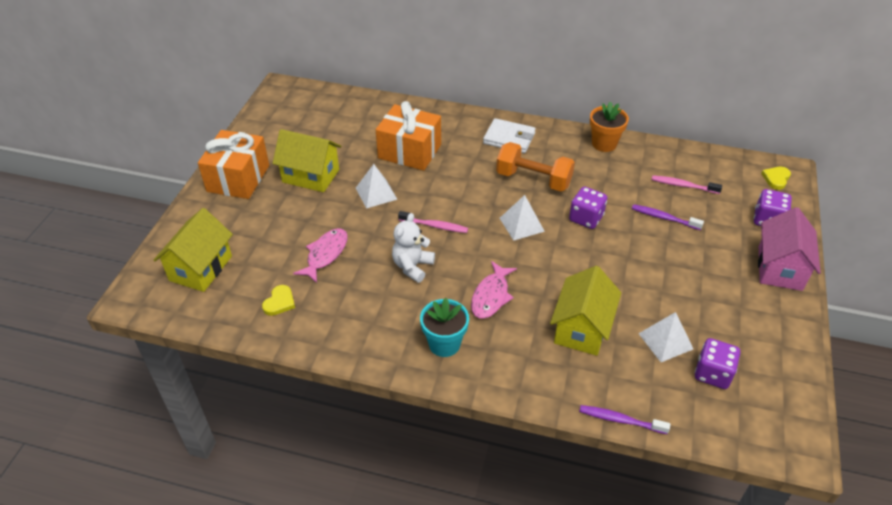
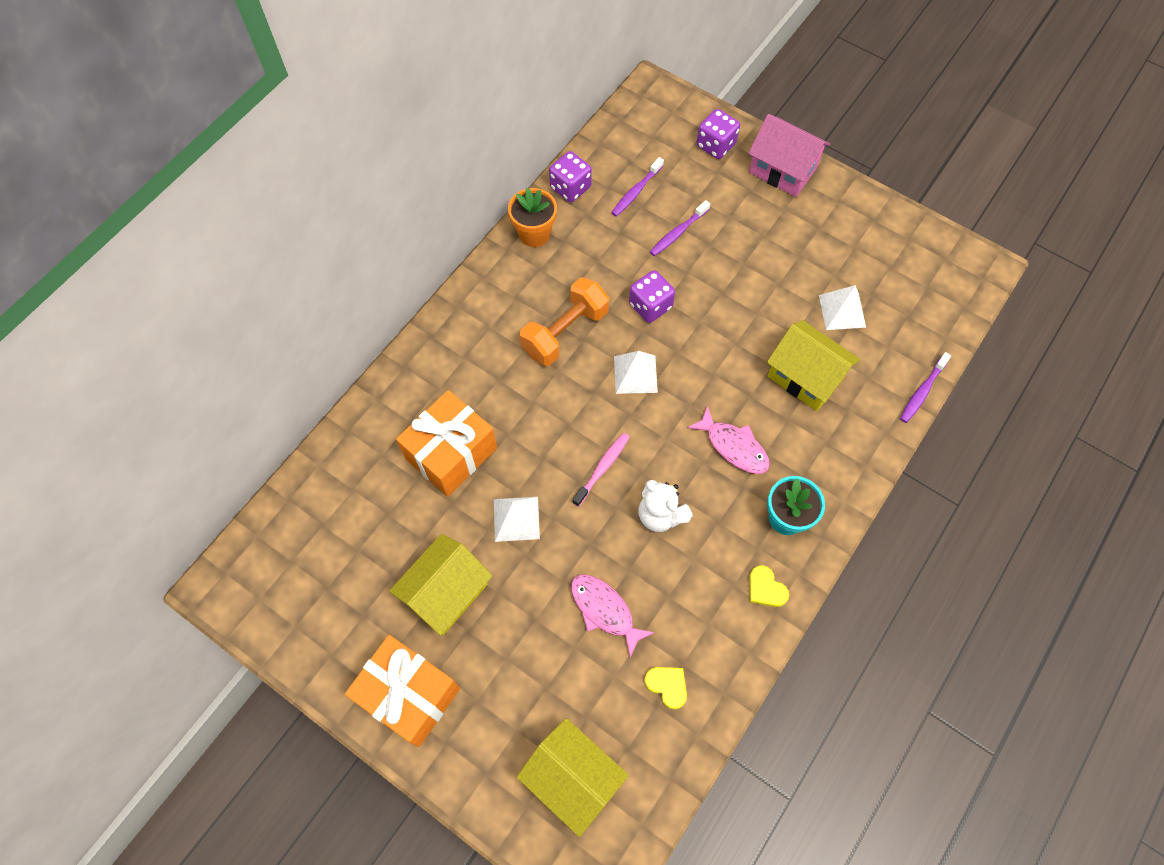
camera: 70 degrees left, 20 degrees up
white wallet [483,118,536,153] -> none
pink toothbrush [652,175,722,194] -> purple toothbrush [611,157,664,217]
purple dice [695,338,740,389] -> purple dice moved to [549,151,592,202]
yellow heart [761,167,791,190] -> yellow heart moved to [749,565,789,607]

